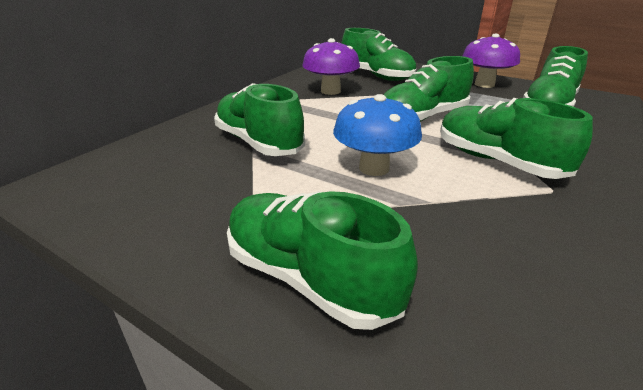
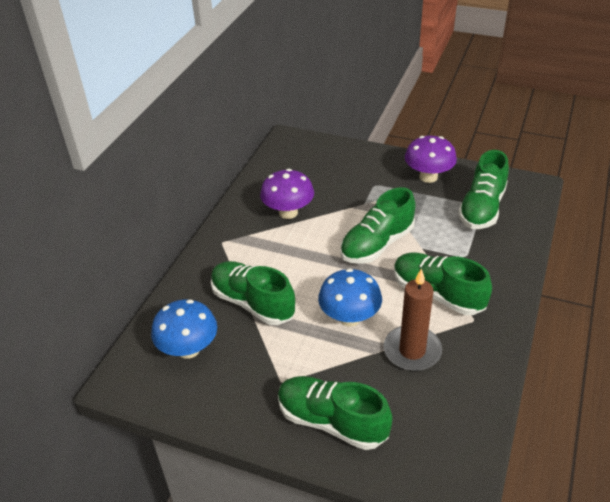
camera: 10 degrees left, 10 degrees up
green shoe [342,28,416,81] -> none
none -> blue mushroom [151,299,217,359]
none -> brown candle [384,268,442,371]

